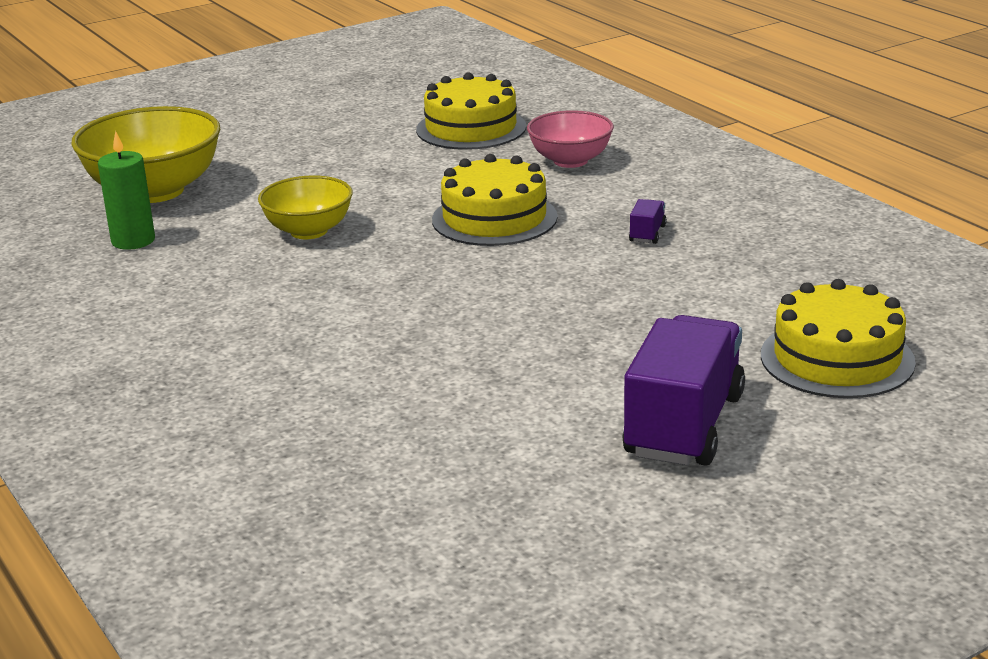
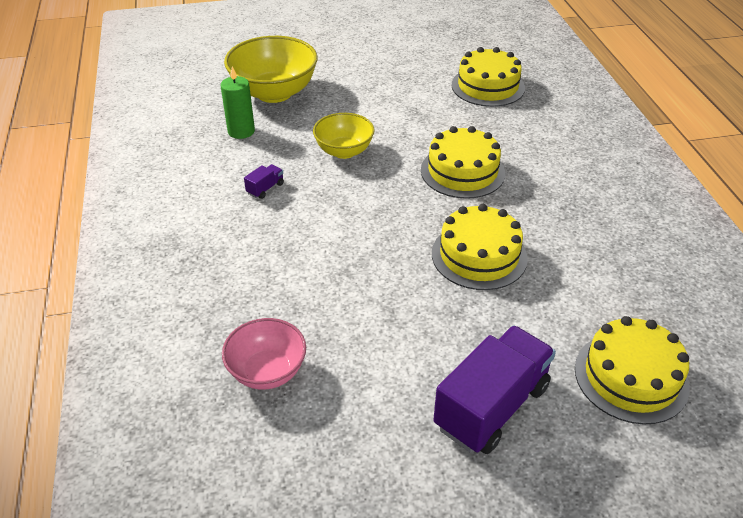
camera: 20 degrees right, 15 degrees up
pink bowl [527,110,614,168] -> pink bowl moved to [222,318,306,390]
purple truck [629,199,667,244] -> purple truck moved to [244,164,284,199]
none -> yellow cake [432,204,528,290]

